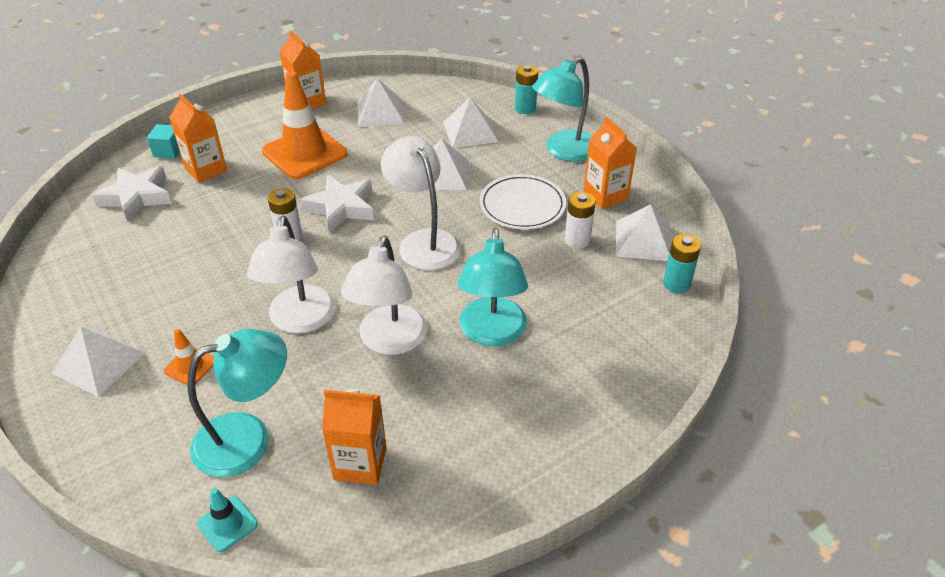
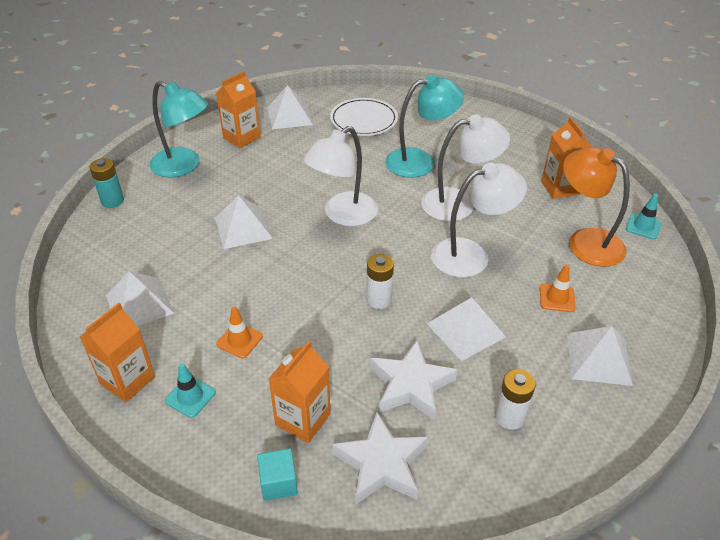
camera: 110 degrees left, 0 degrees up
turquoise lamp [187,329,287,477] -> orange lamp [563,147,630,267]
orange traffic cone [262,71,348,179] -> orange traffic cone [216,306,263,358], size x0.45
white star [300,175,374,233] -> white star moved to [370,340,457,420]
white pyramid [443,97,498,148] -> white pyramid moved to [427,297,506,361]
white plate [480,174,566,230] -> white plate moved to [330,98,398,136]
white battery [565,192,596,248] -> white battery moved to [495,369,536,430]
turquoise battery [663,234,701,293] -> none
none -> turquoise traffic cone [165,363,216,418]

